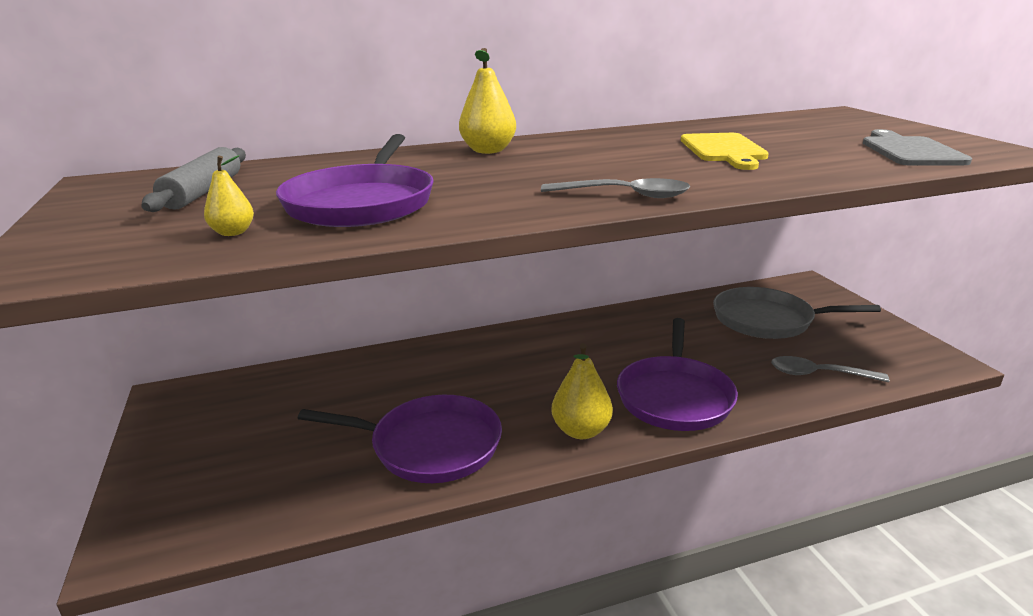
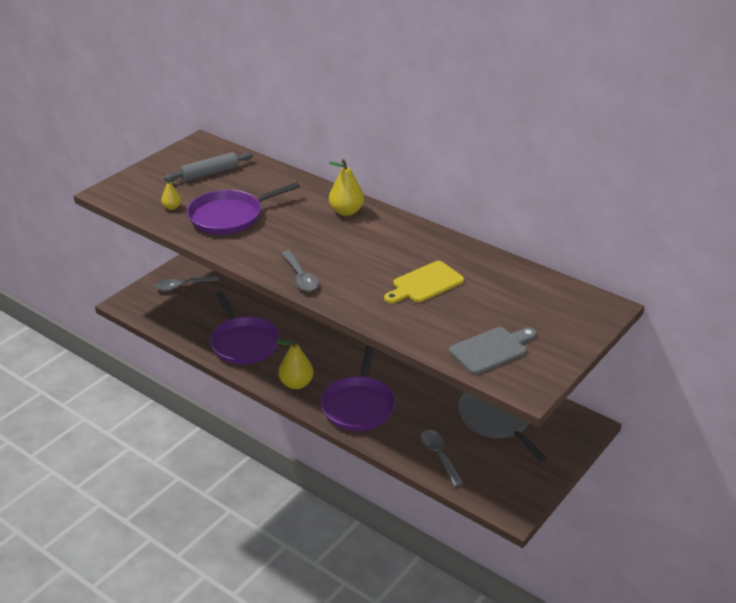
camera: 55 degrees right, 10 degrees up
purple pan [617,318,738,431] -> purple pan turned 60 degrees counterclockwise [321,345,395,431]
none -> grey spoon [155,276,219,291]

